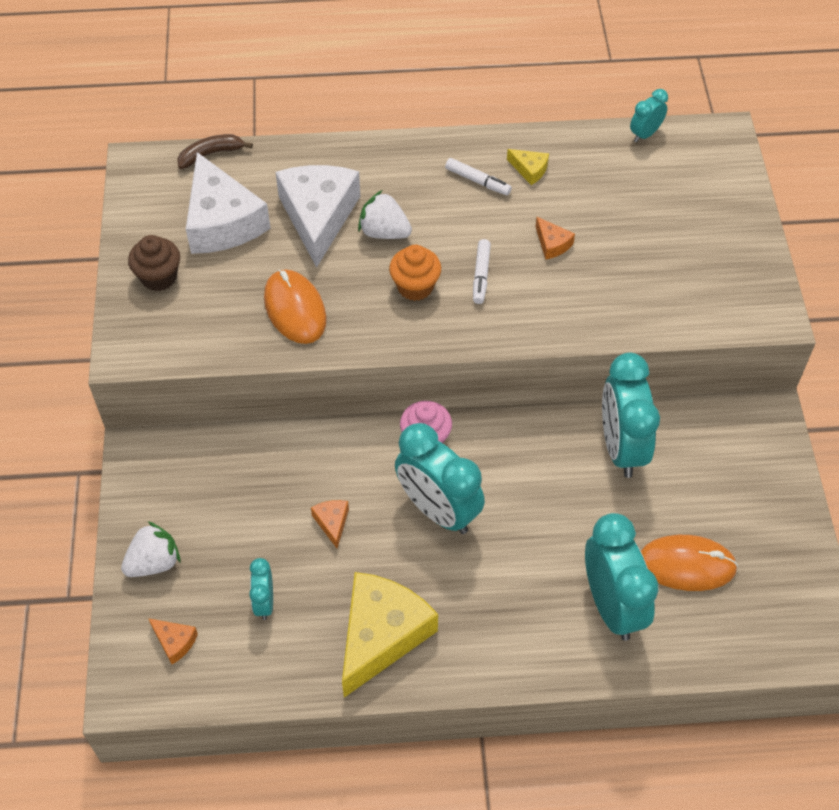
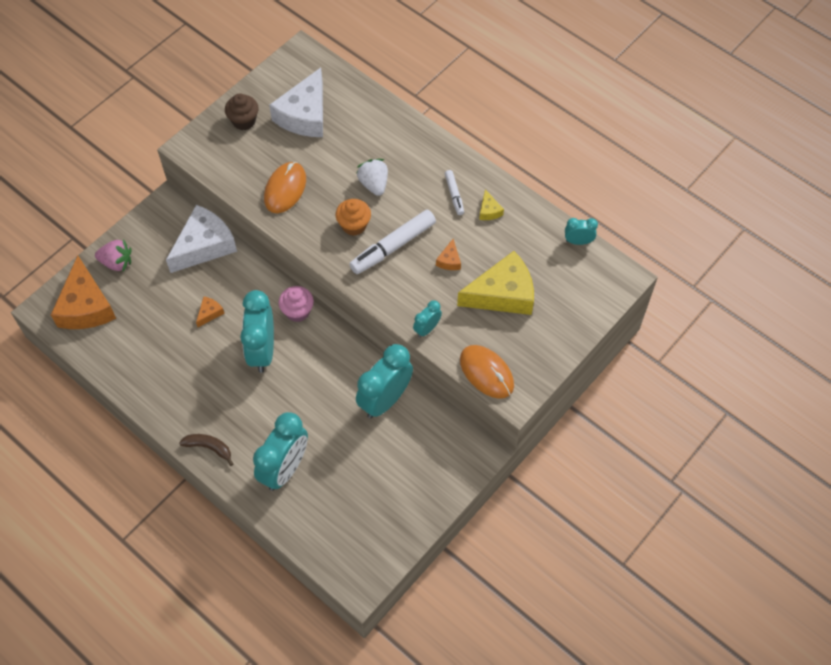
camera: 45 degrees right, 5 degrees up
white strawberry [121,521,180,577] -> pink strawberry [95,239,131,271]
orange cheese [148,618,198,664] -> orange cheese [51,255,116,329], size x2.37
brown banana [177,134,253,169] -> brown banana moved to [179,434,233,466]
turquoise clock [249,558,273,620] -> turquoise clock moved to [413,300,442,338]
white cheese [276,165,360,268] -> white cheese moved to [166,205,237,273]
yellow cheese [342,572,438,698] -> yellow cheese moved to [457,251,534,315]
white marker [473,239,491,304] -> white marker [349,209,436,274], size x1.90
orange mouse [641,535,738,591] -> orange mouse moved to [460,345,514,399]

